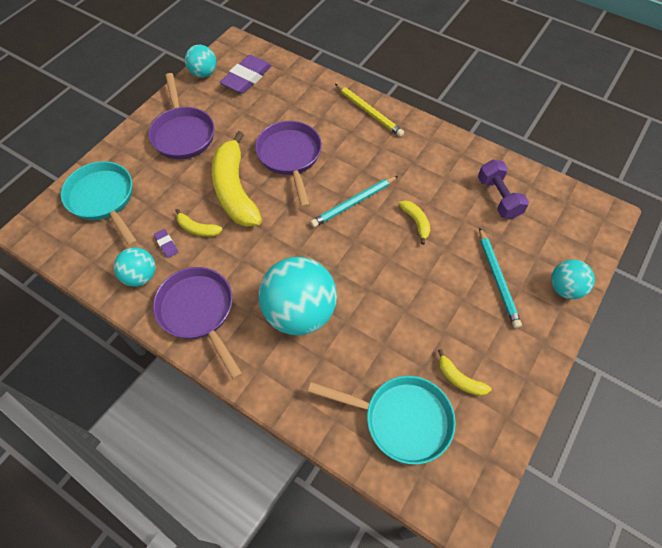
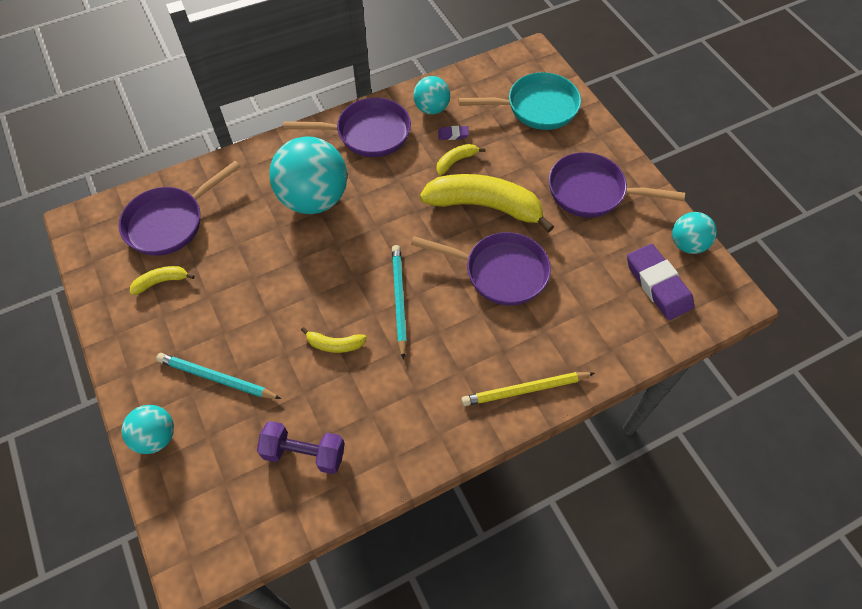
camera: 120 degrees right, 0 degrees up
turquoise pan [308,376,456,465] -> purple pan [119,161,241,256]

